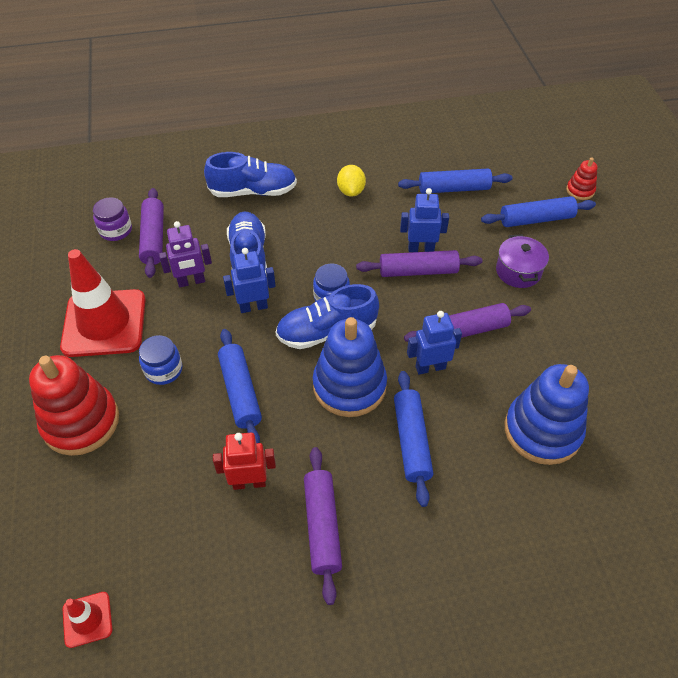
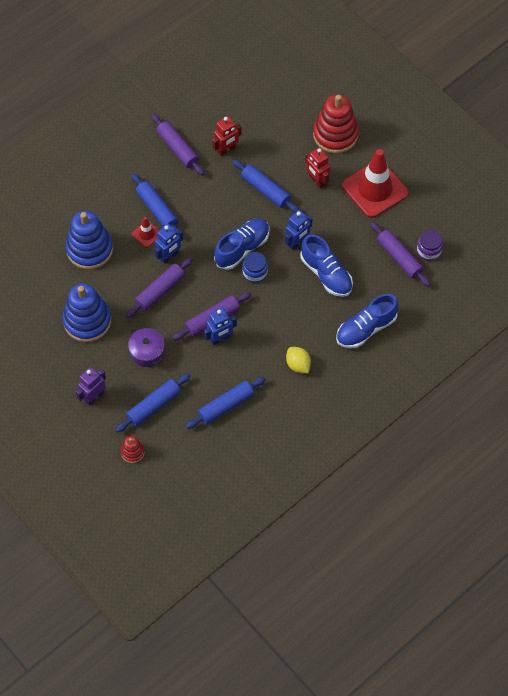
camera: 150 degrees right, 10 degrees up
red traffic cone [63,592,113,648] -> red traffic cone moved to [132,217,159,248]
blue jar [139,335,182,385] -> red robot [305,147,330,189]
purple robot [159,221,212,287] -> purple robot moved to [76,367,106,406]
blue stacking toy [313,317,387,417] -> blue stacking toy moved to [63,284,111,342]

